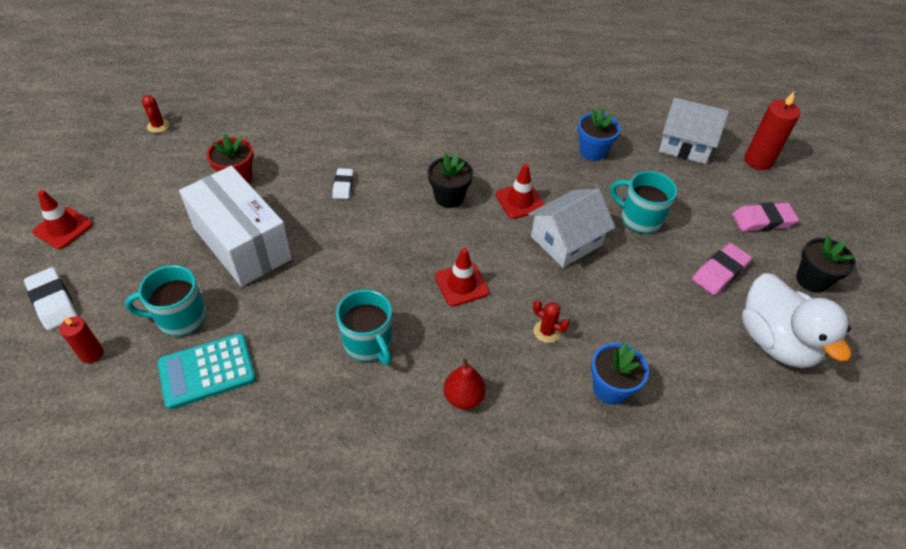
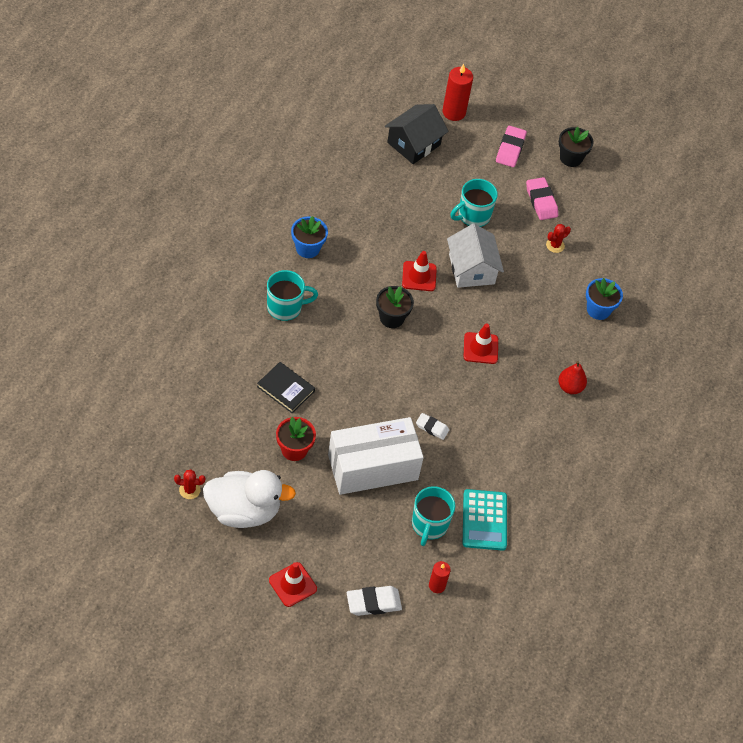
camera: 70 degrees left, 5 degrees up
white eraser [332,168,354,199] -> white eraser moved to [416,413,449,440]
turquoise mug [336,290,392,365] -> turquoise mug moved to [267,270,318,321]
red cactus [533,300,570,343] -> red cactus moved to [546,224,571,253]
blue flower pot [578,108,621,161] -> blue flower pot moved to [291,216,328,258]
white house [659,97,729,164] -> black house [385,104,449,164]
white duck [742,273,851,368] -> white duck moved to [203,470,296,528]
none -> black book [257,362,315,413]

